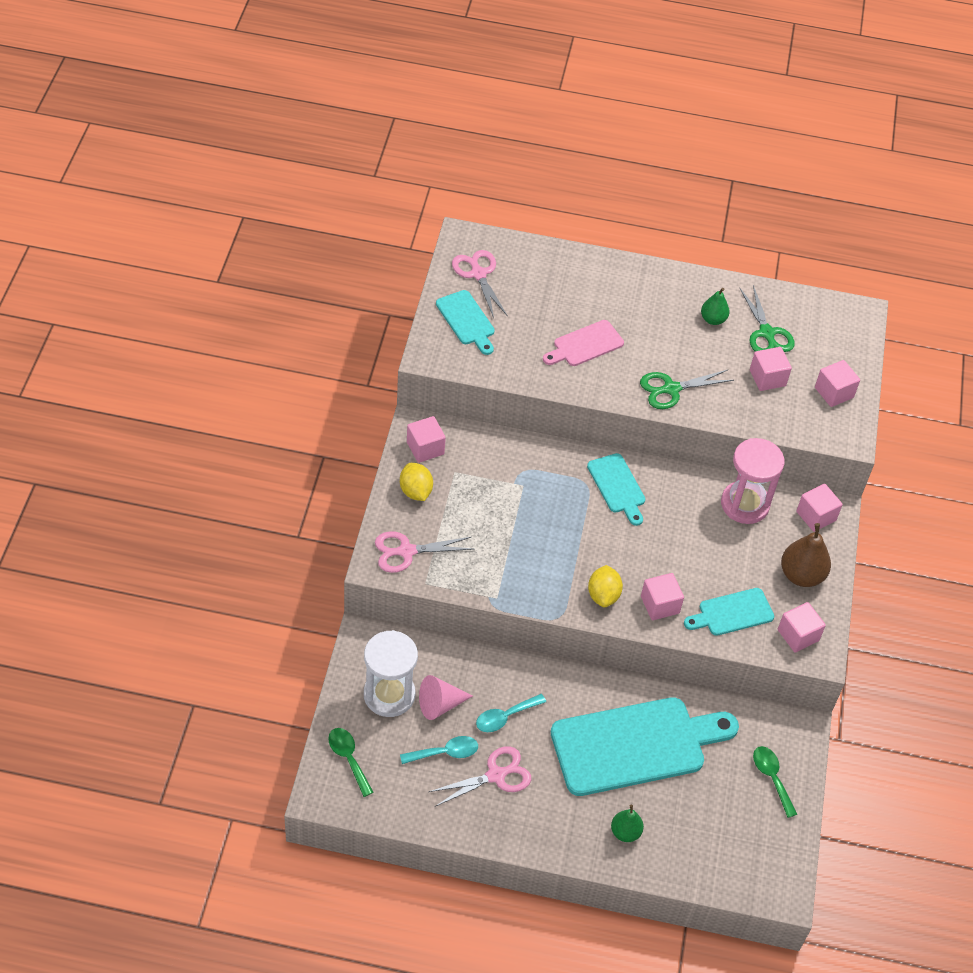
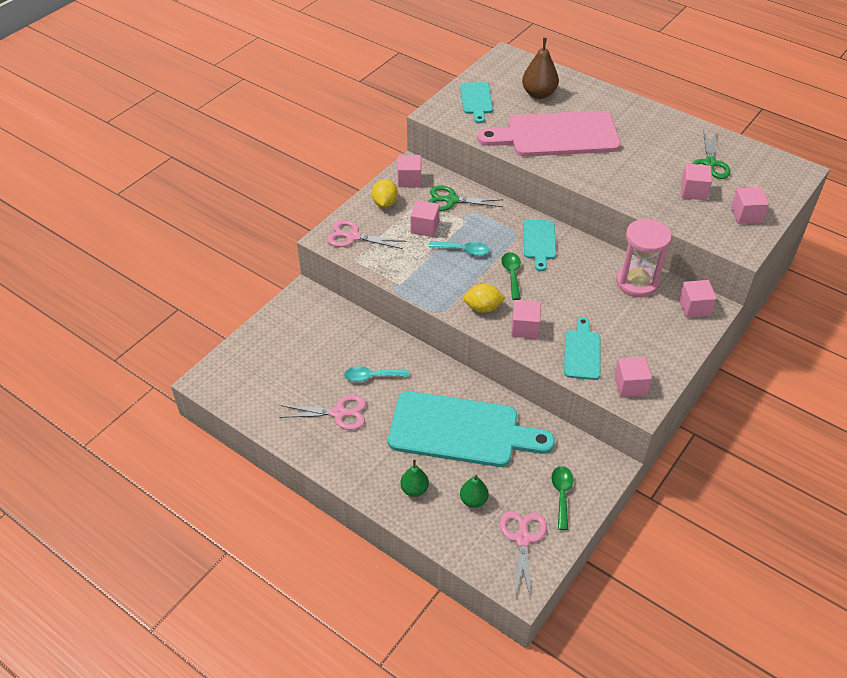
camera: 30 degrees right, 5 degrees down
green spoon [328,728,374,797] -> green spoon moved to [501,252,521,300]
white hourglass [364,630,418,717] -> none
turquoise spoon [400,736,478,764] -> turquoise spoon moved to [429,241,489,256]
pink cone [419,675,473,720] -> none
pink scissors [452,250,508,318] -> pink scissors moved to [500,511,547,596]
pink cutting board [543,320,624,366] -> pink cutting board [477,111,621,157], size x2.03
yellow lemon [588,565,623,607] -> yellow lemon turned 60 degrees clockwise [464,284,505,313]
green scissors [640,370,734,409] -> green scissors moved to [428,186,504,211]
turquoise cutting board [684,588,774,636] -> turquoise cutting board turned 90 degrees clockwise [564,317,600,380]
green pear [701,288,730,325] -> green pear moved to [460,475,489,508]
brown pear [781,523,831,587] -> brown pear moved to [522,38,559,99]
none -> pink cube [410,200,440,237]

